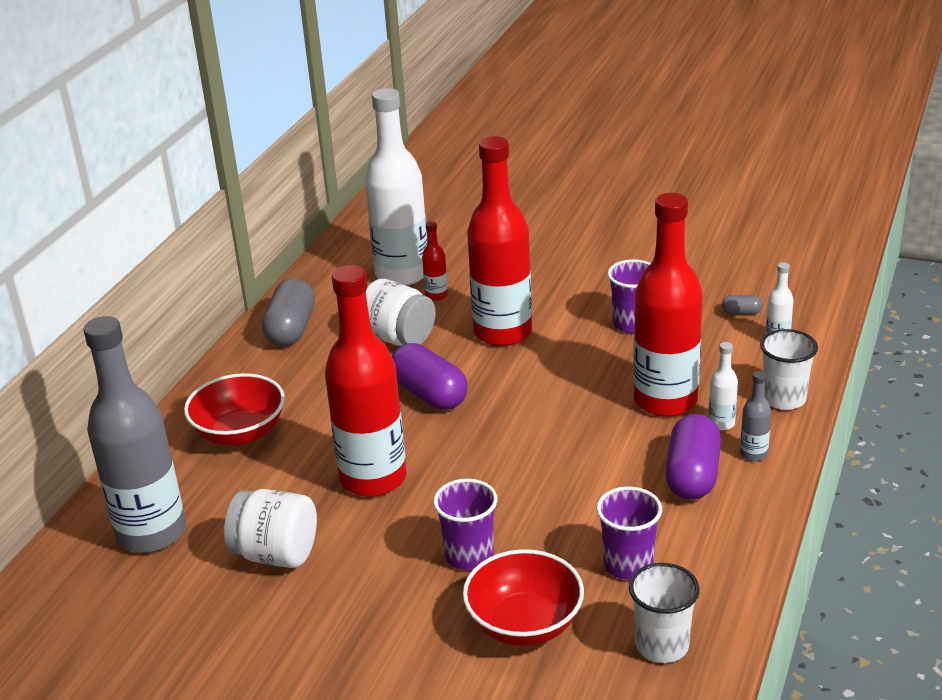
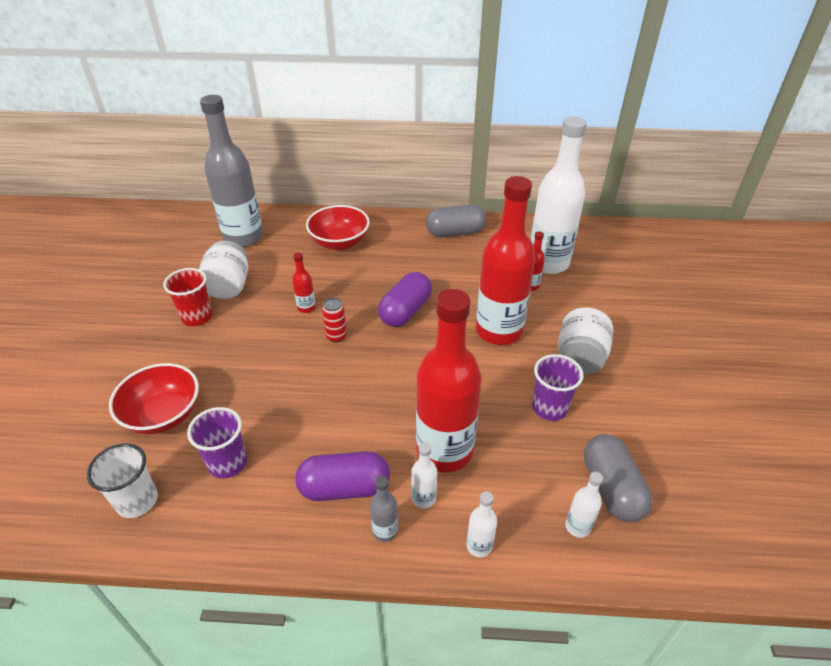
camera: 70 degrees right, 10 degrees up
red bottle [325,265,406,497] -> red bottle [292,253,316,313], size x0.41
white jar [366,279,436,346] -> white jar moved to [558,307,613,374]
purple cup [433,479,498,570] -> none
grey capsule [722,295,763,314] -> grey capsule [584,434,653,522], size x2.25
white cup [760,329,818,410] -> white bottle [466,491,497,558]
none -> red cup [163,268,213,326]
none -> red can [322,298,347,343]

